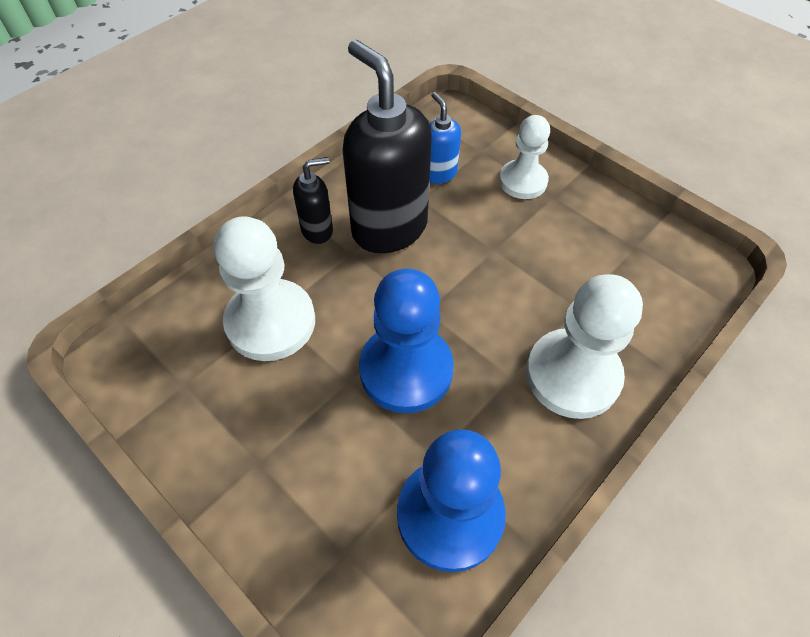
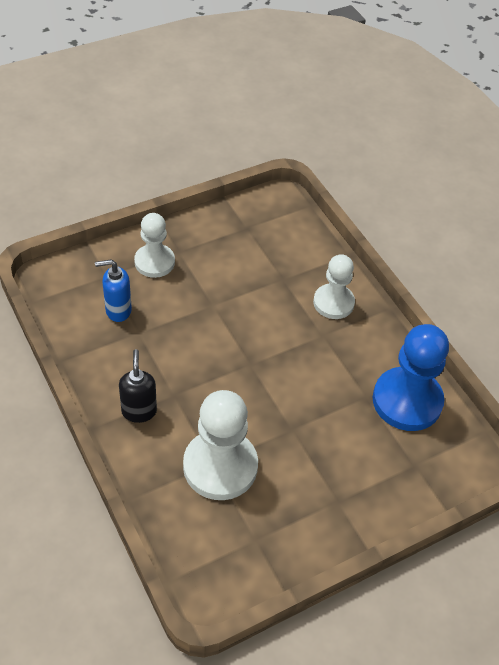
camera: 75 degrees left, 5 degrees down
black soap dispenser [343,40,432,253] -> none
blue pawn [359,269,454,413] -> none
white pawn [526,274,643,419] -> white pawn [313,254,355,319], size x0.64

